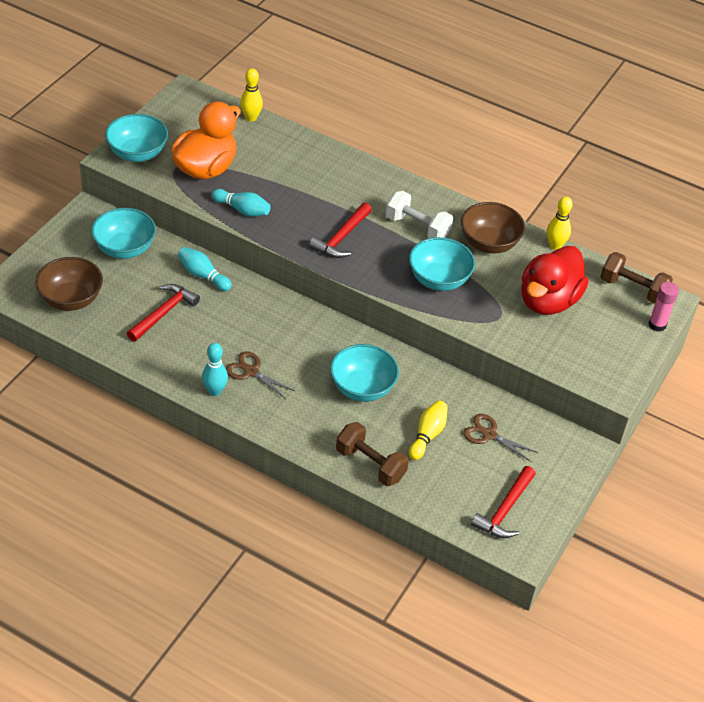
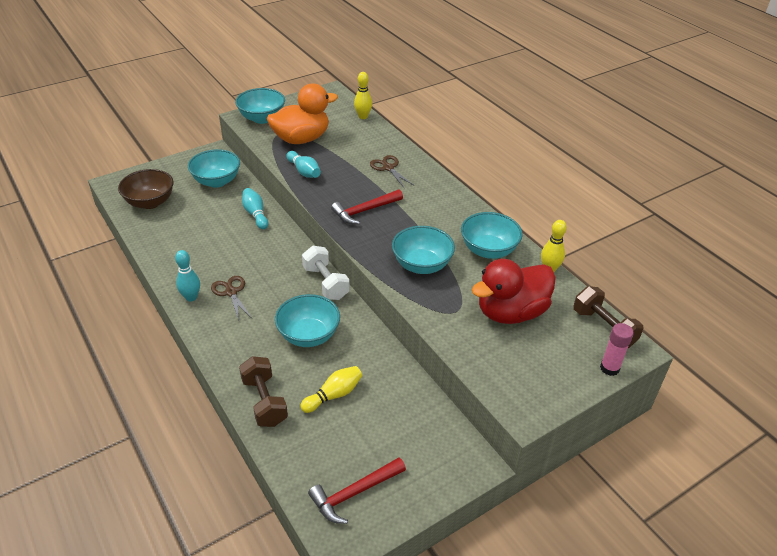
camera: 30 degrees right, 5 degrees down
red hammer [127,284,200,342] -> none
white dumbbell [386,191,453,238] -> white dumbbell moved to [302,246,350,300]
brown bowl [461,202,525,253] -> turquoise bowl [461,212,523,259]
brown scissors [463,414,538,462] -> brown scissors moved to [370,155,415,189]

